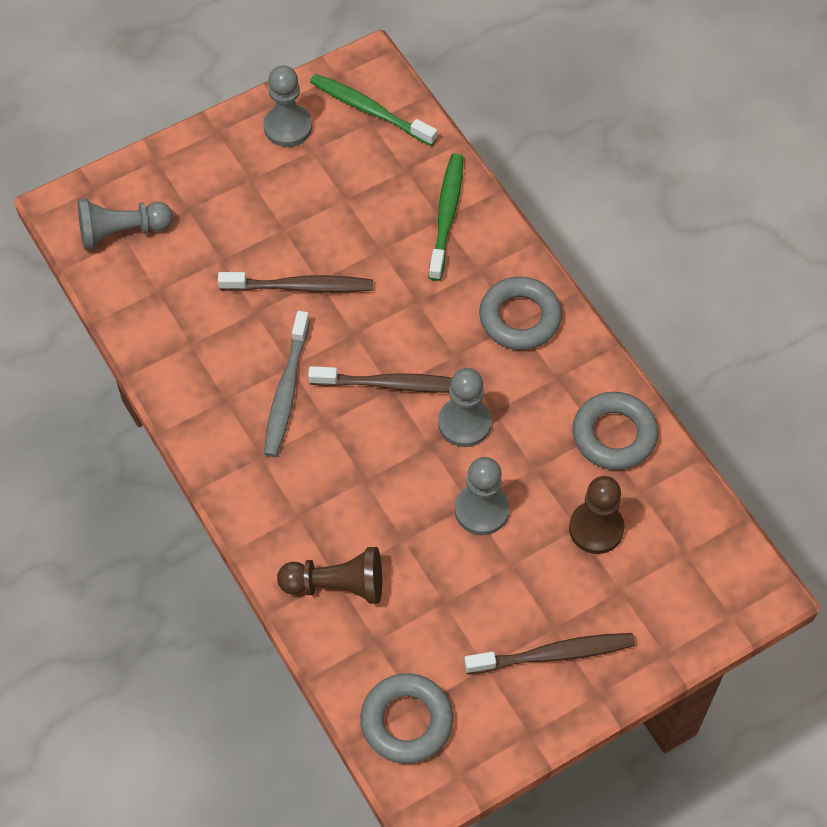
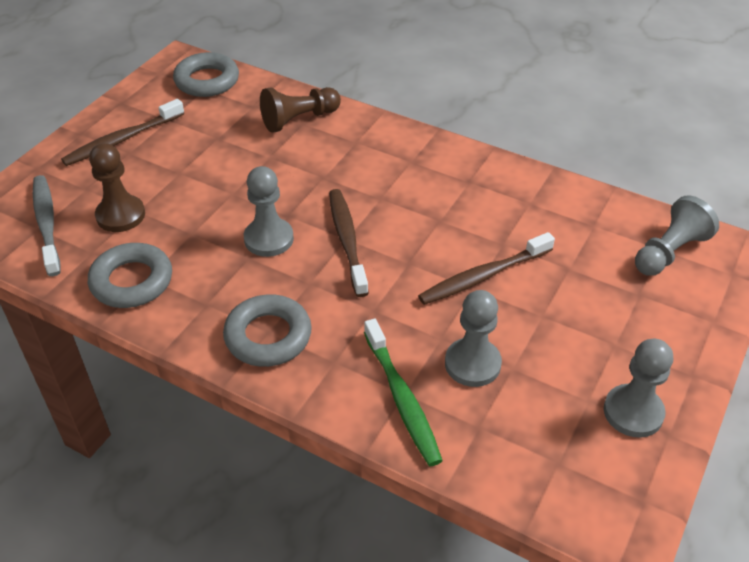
camera: 150 degrees right, 15 degrees down
grey toothbrush [264,311,310,457] -> grey toothbrush moved to [33,175,61,276]
brown toothbrush [308,366,452,393] -> brown toothbrush turned 105 degrees clockwise [329,189,369,297]
green toothbrush [310,74,437,146] -> none
grey pawn [455,457,509,535] -> grey pawn moved to [445,290,502,387]

